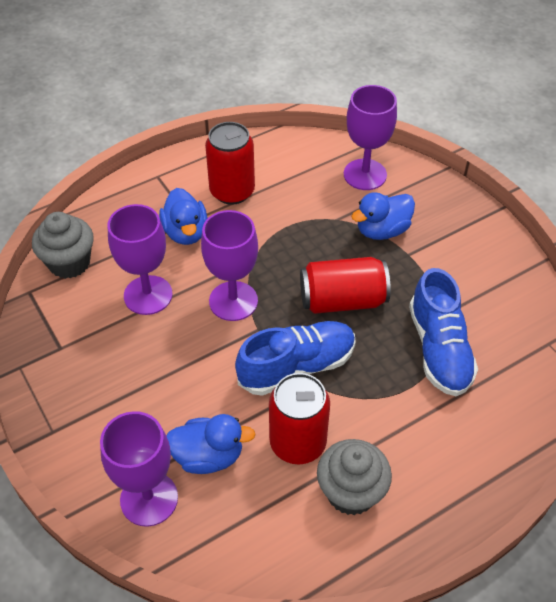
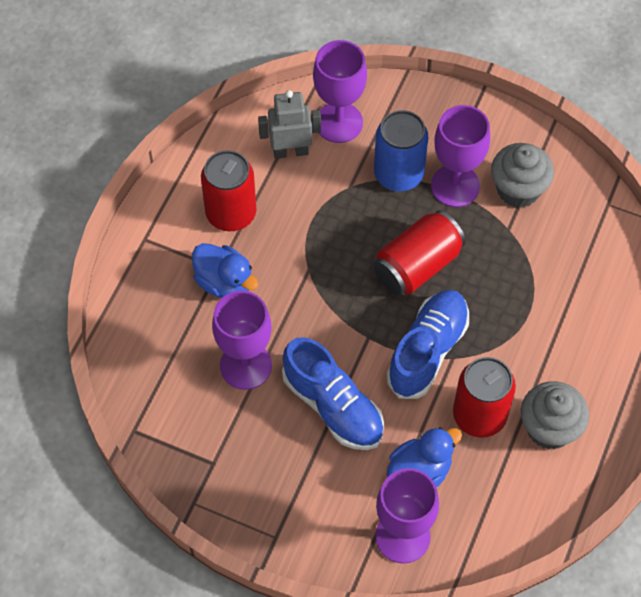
camera: 35 degrees left, 10 degrees up
grey cupcake [32,212,94,279] -> grey cupcake moved to [491,143,554,208]
purple goblet [201,210,258,321] -> purple goblet moved to [431,105,490,207]
blue duck [351,192,415,240] -> blue can [374,110,428,191]
blue shoe [409,268,478,396] -> blue shoe moved to [282,337,384,450]
none -> grey robot [258,90,321,159]

